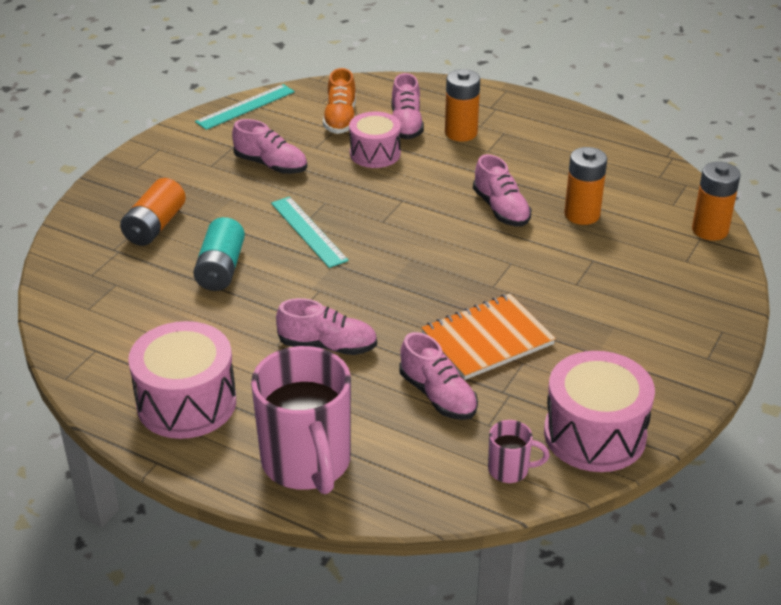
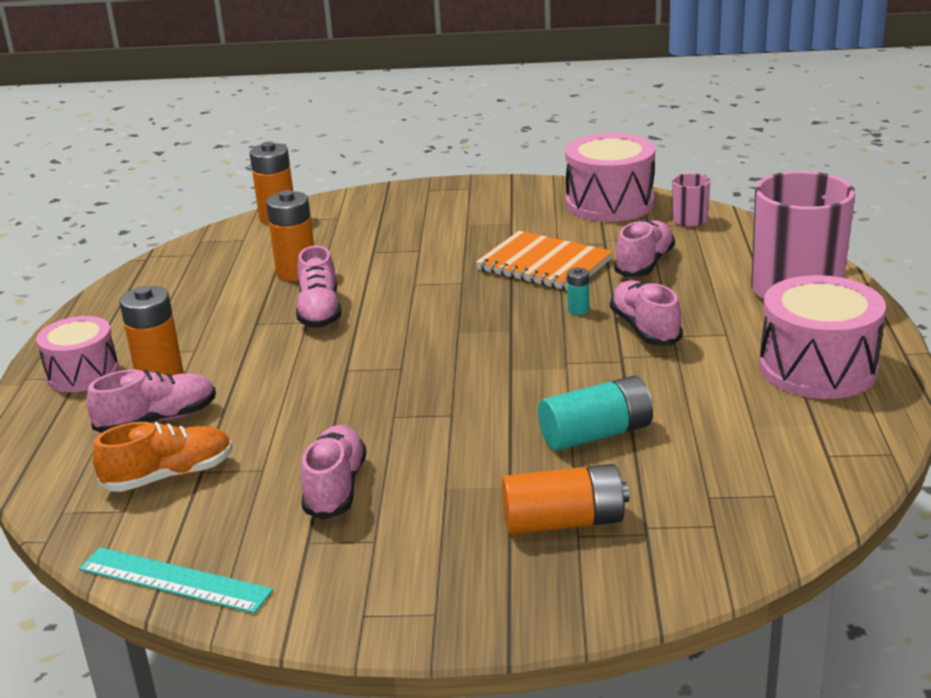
camera: 115 degrees left, 10 degrees down
turquoise ruler [271,197,349,268] -> none
pink drum [349,112,401,168] -> pink drum moved to [36,316,119,392]
pink shoe [473,154,532,227] -> pink shoe turned 135 degrees clockwise [296,246,341,328]
none -> turquoise battery [567,268,589,315]

